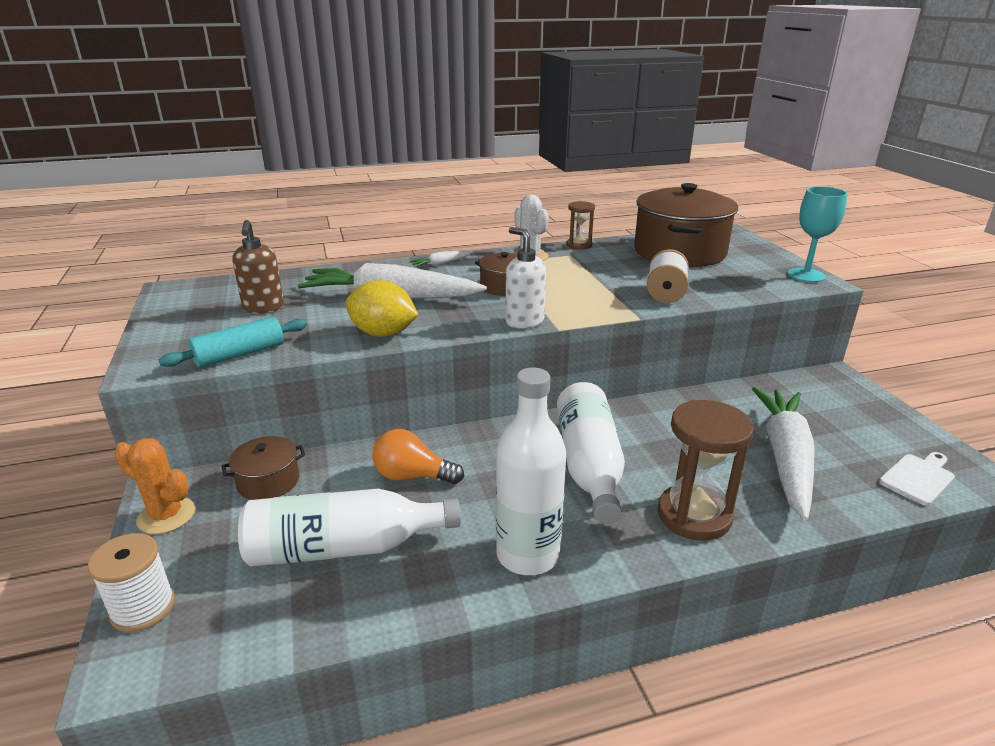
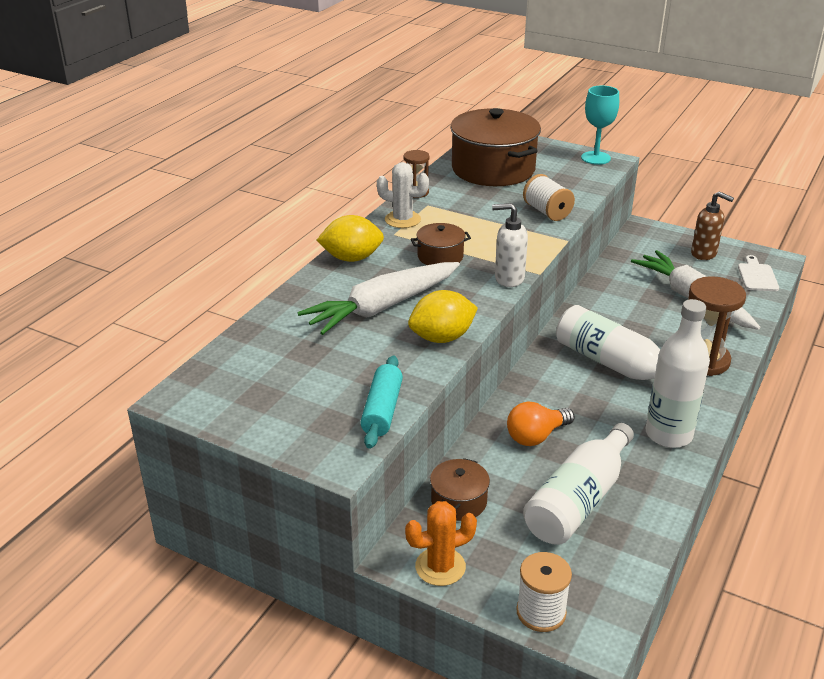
camera: 45 degrees left, 5 degrees up
brown soap dispenser [233,220,284,314] -> brown soap dispenser moved to [691,191,734,260]
white carrot [409,251,472,267] -> yellow lemon [317,215,384,262]

